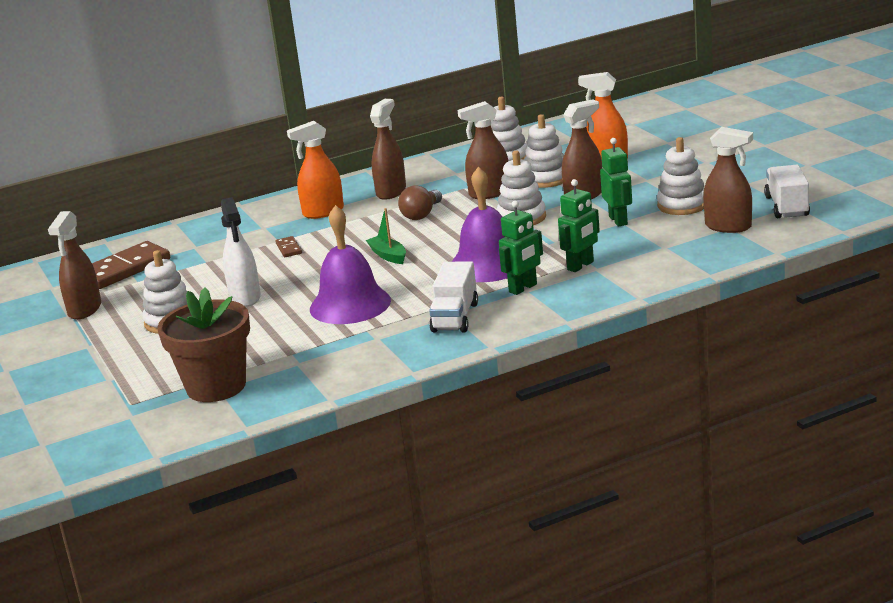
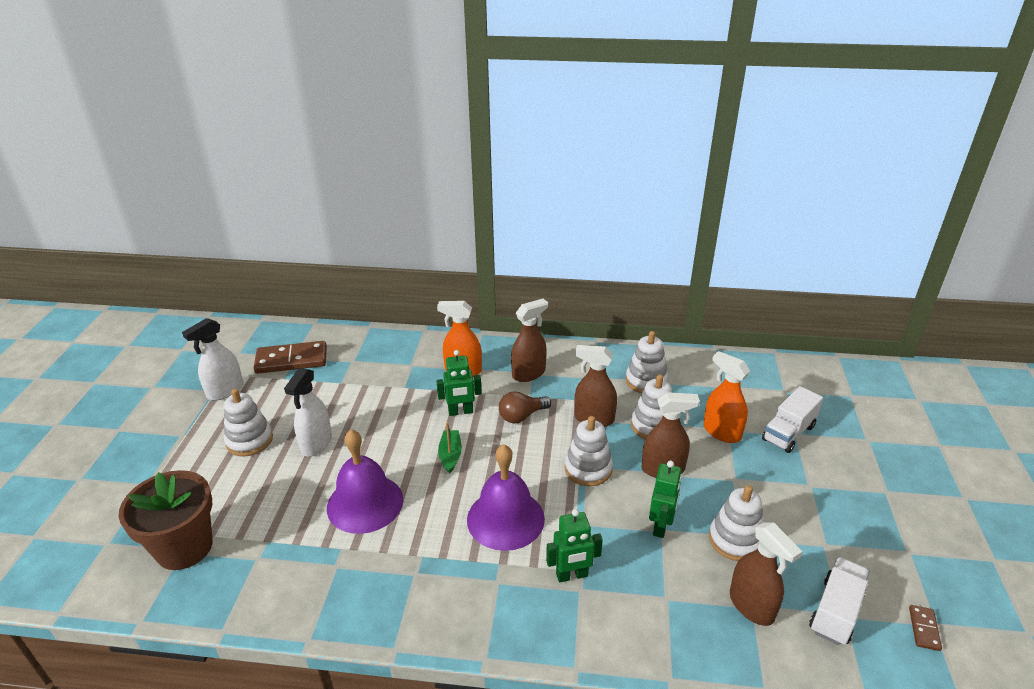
camera: 30 degrees right, 10 degrees up
brown spray bottle [48,211,101,320] -> white spray bottle [182,318,243,401]
brown domino [275,236,302,257] -> brown domino moved to [909,605,942,651]
white truck [429,261,478,332] -> white truck moved to [762,386,823,453]
green robot [499,200,543,295] -> green robot moved to [436,350,482,416]

